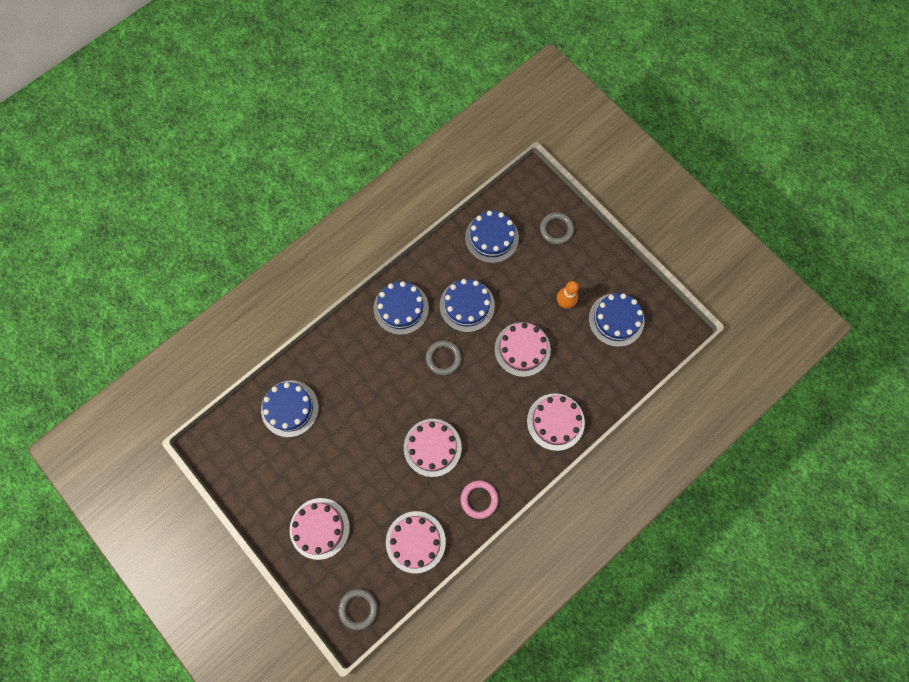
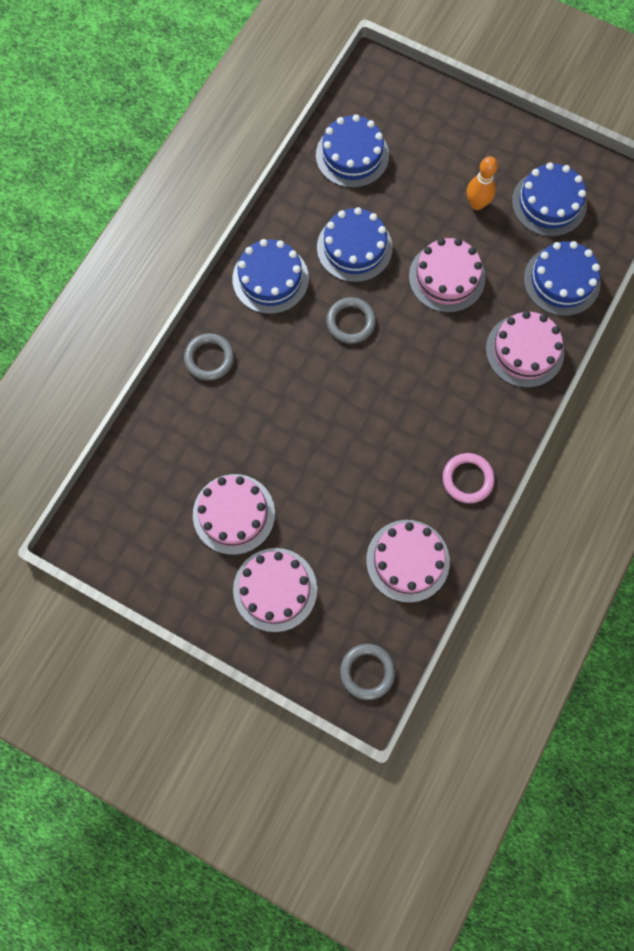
camera: 20 degrees left, 0 degrees up
blue cake [261,380,319,437] -> blue cake moved to [524,241,601,316]
pink cake [404,419,462,477] -> pink cake moved to [193,474,275,555]
grey ring [540,212,574,245] -> grey ring moved to [184,333,234,381]

